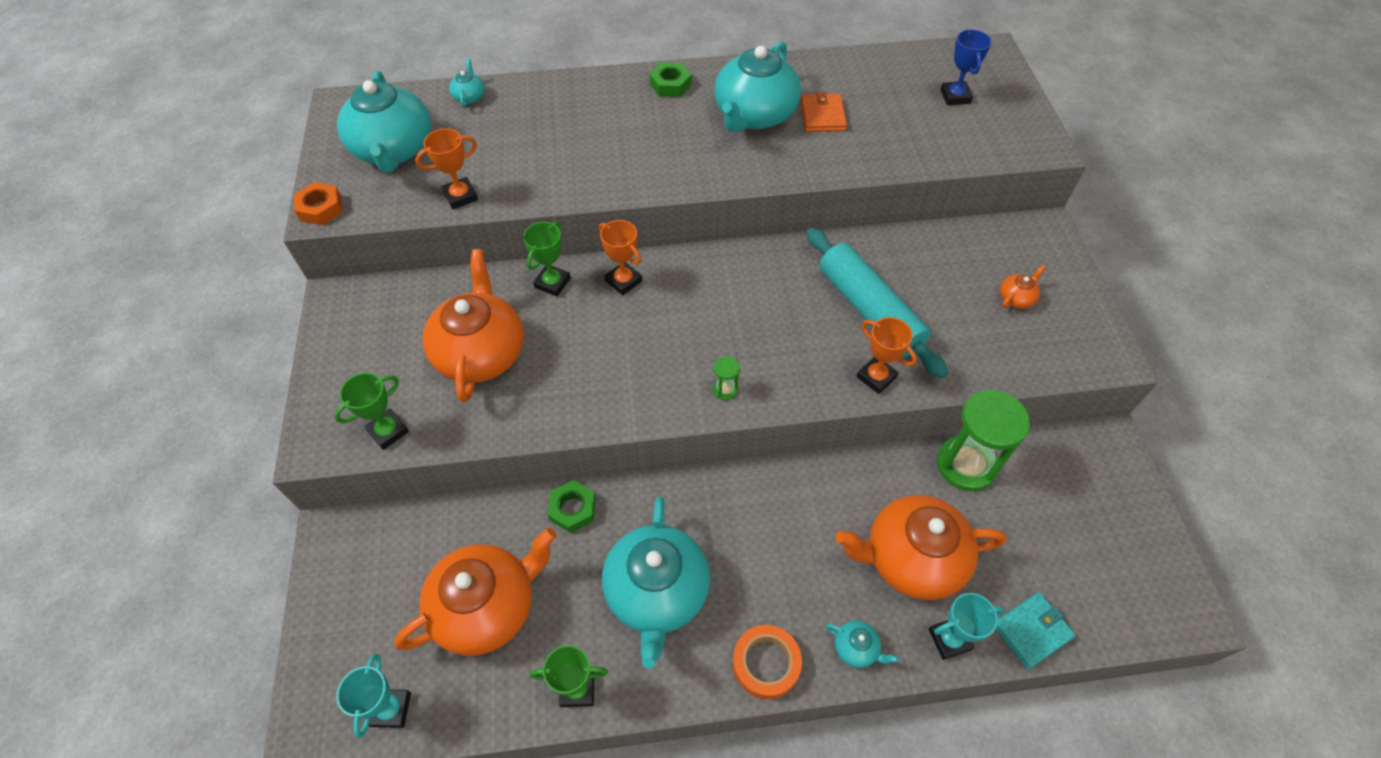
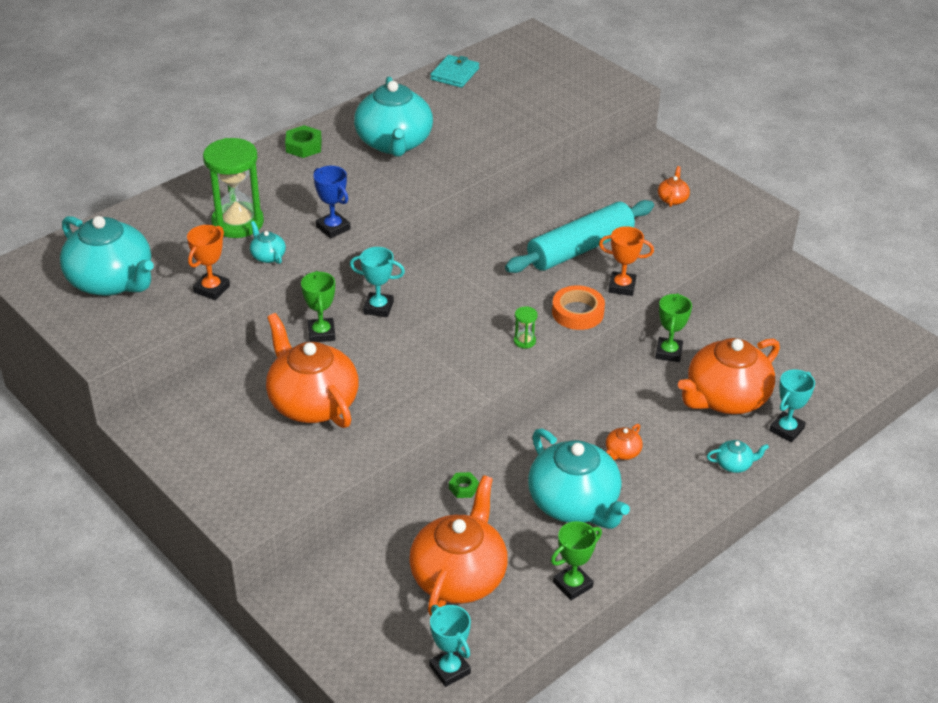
camera: 35 degrees left, 15 degrees down
orange nut [294,182,343,225] -> none
green trophy [334,373,409,450] -> green trophy moved to [655,293,692,362]
turquoise teapot [449,58,485,107] -> turquoise teapot moved to [250,221,286,264]
green nut [547,480,596,533] -> green nut [449,472,479,498], size x0.64
orange trophy [599,220,642,295] -> turquoise trophy [350,247,405,317]
orange tape [733,625,802,699] -> orange tape moved to [552,285,605,330]
orange wallet [800,92,847,132] -> none
turquoise rolling pin [806,228,948,379] -> turquoise rolling pin turned 60 degrees counterclockwise [505,200,654,273]
green hourglass [937,390,1030,491] -> green hourglass moved to [203,138,264,238]
blue trophy [940,29,992,105] -> blue trophy moved to [313,166,351,238]
turquoise wallet [996,592,1076,669] -> turquoise wallet moved to [430,55,479,88]
none -> orange teapot [606,424,643,460]

